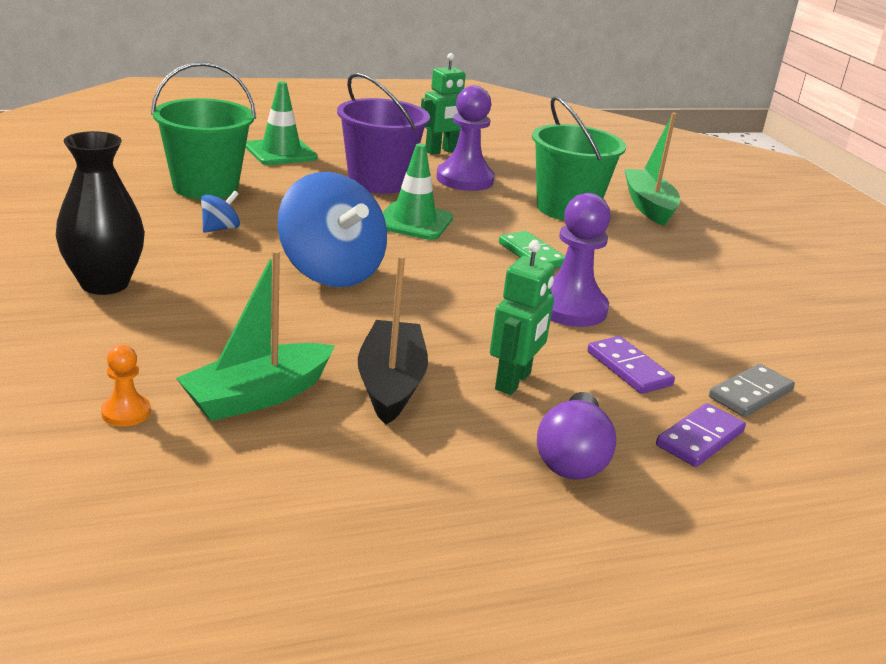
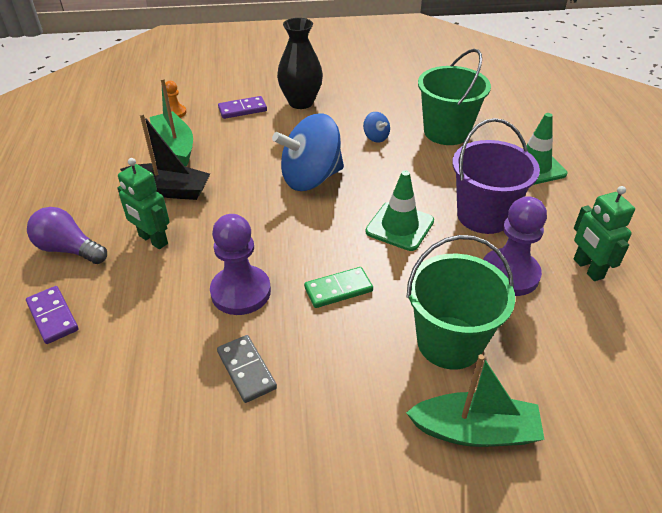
camera: 105 degrees right, 15 degrees up
purple domino [587,336,675,394] -> purple domino moved to [218,96,267,119]
grey domino [709,364,795,417] -> grey domino moved to [217,335,277,403]

